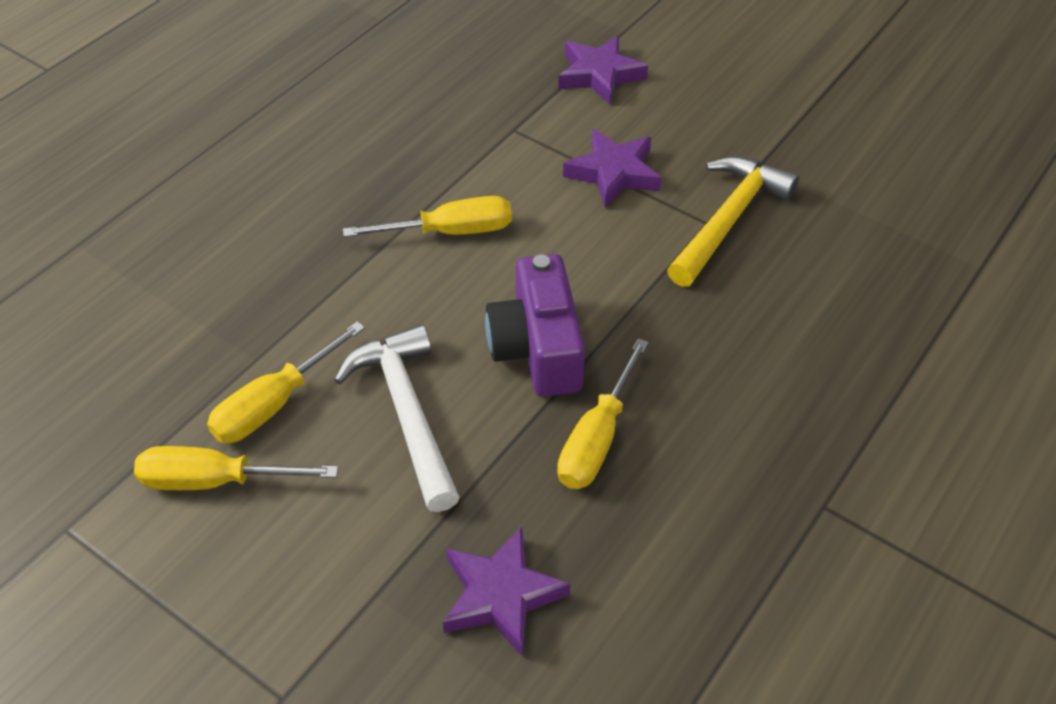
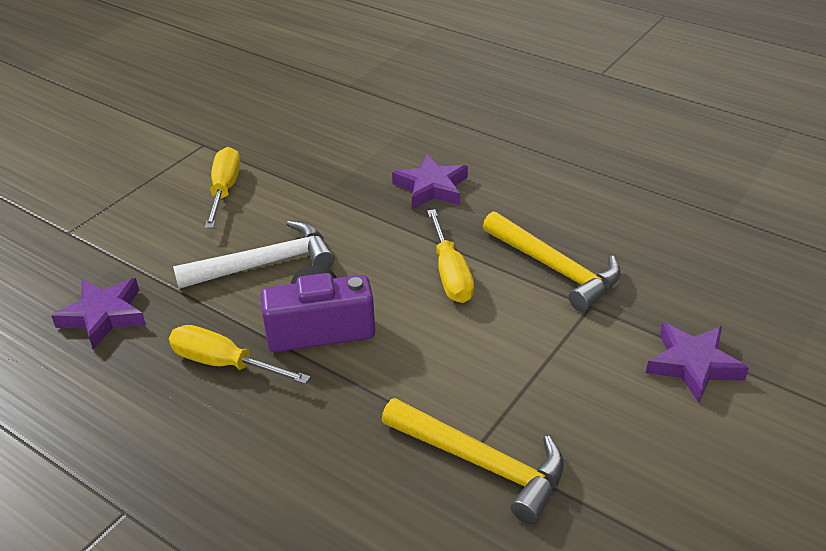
camera: 90 degrees right, 10 degrees down
yellow screwdriver [207,321,365,443] -> none
purple star [563,129,661,208] -> purple star moved to [392,154,468,209]
none -> yellow hammer [483,211,621,312]

